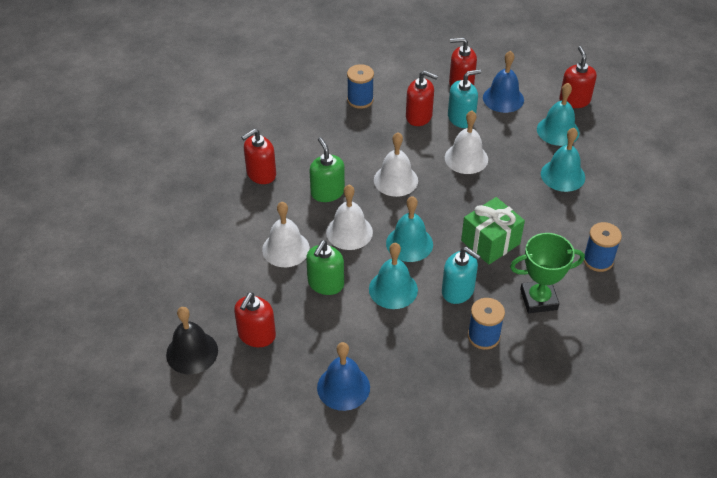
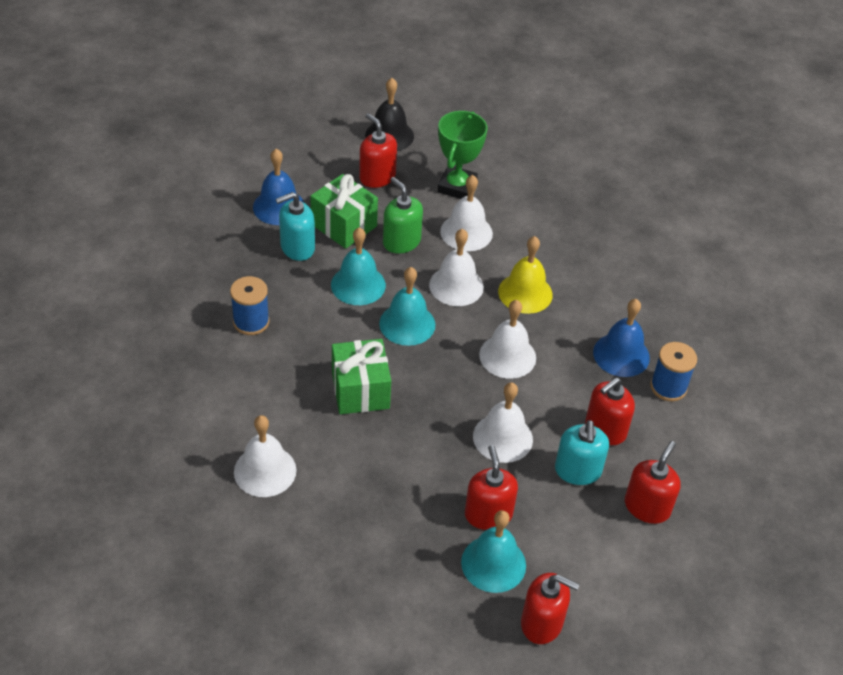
camera: 115 degrees right, 0 degrees up
red soap dispenser [241,129,276,184] -> red soap dispenser moved to [465,445,518,530]
green soap dispenser [310,137,345,202] -> yellow bell [498,236,553,314]
turquoise soap dispenser [442,247,481,304] -> turquoise soap dispenser moved to [276,192,315,261]
blue bell [483,51,524,113] -> blue bell moved to [593,299,650,377]
green trophy [510,233,585,313] -> green trophy moved to [437,111,488,199]
turquoise bell [541,128,585,192] -> none
blue spool [584,222,622,272] -> white bell [234,415,297,497]
none -> green gift [310,174,378,249]

